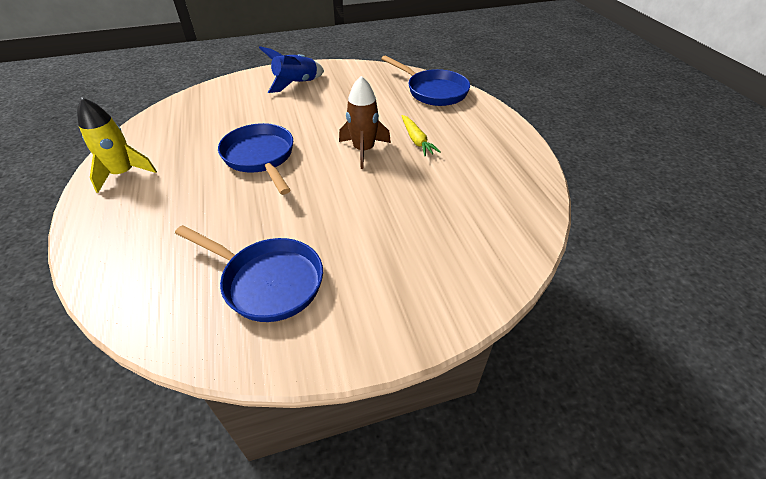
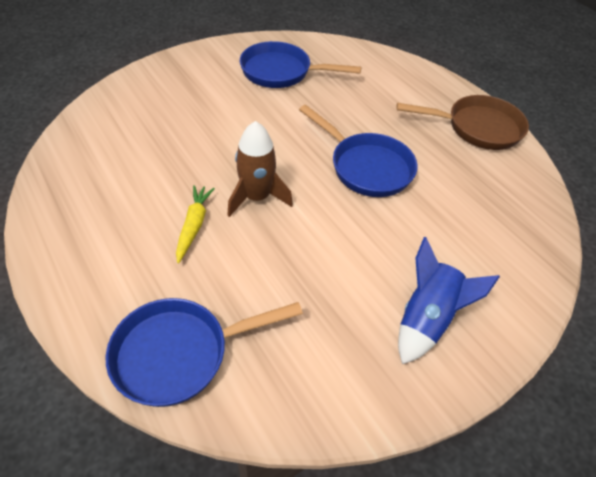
camera: 160 degrees right, 5 degrees up
yellow rocket [77,98,157,193] -> brown pan [396,95,529,150]
blue pan [381,55,470,106] -> blue pan turned 45 degrees counterclockwise [106,298,303,407]
yellow carrot [401,115,441,156] -> yellow carrot turned 45 degrees clockwise [176,185,215,263]

